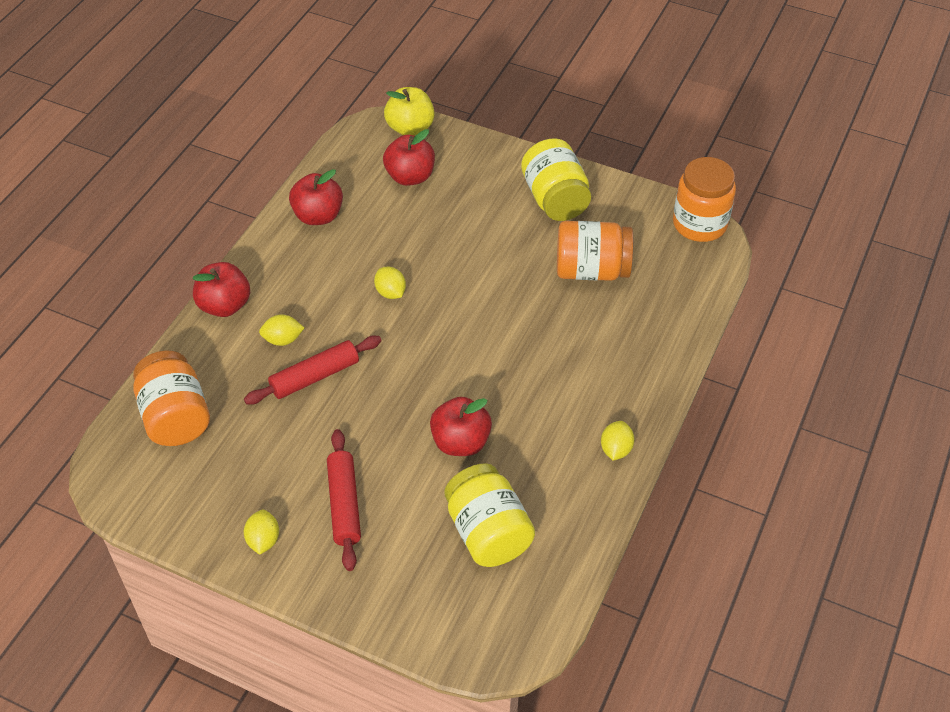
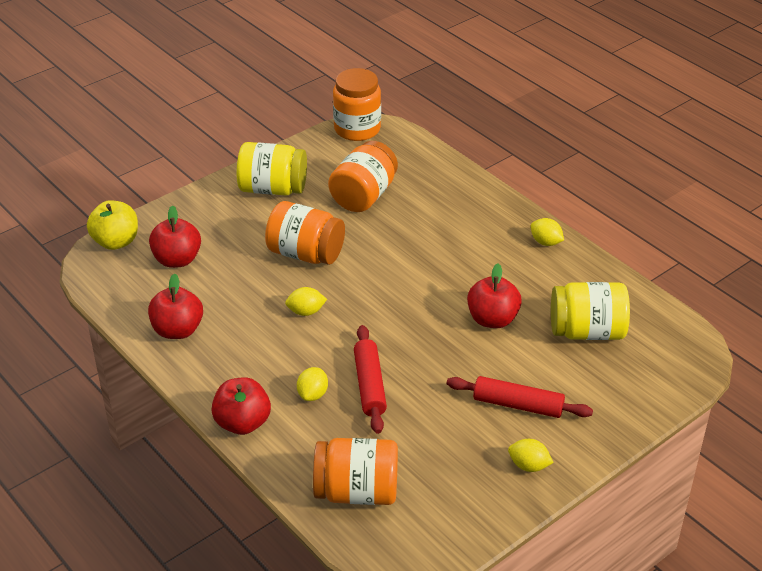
camera: 65 degrees left, 10 degrees down
none -> orange jar [265,201,345,265]

